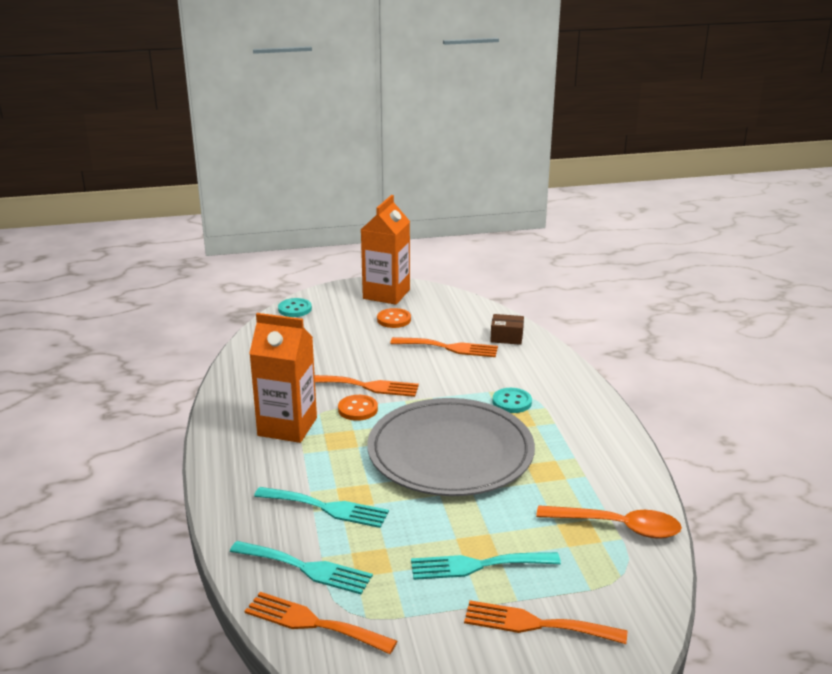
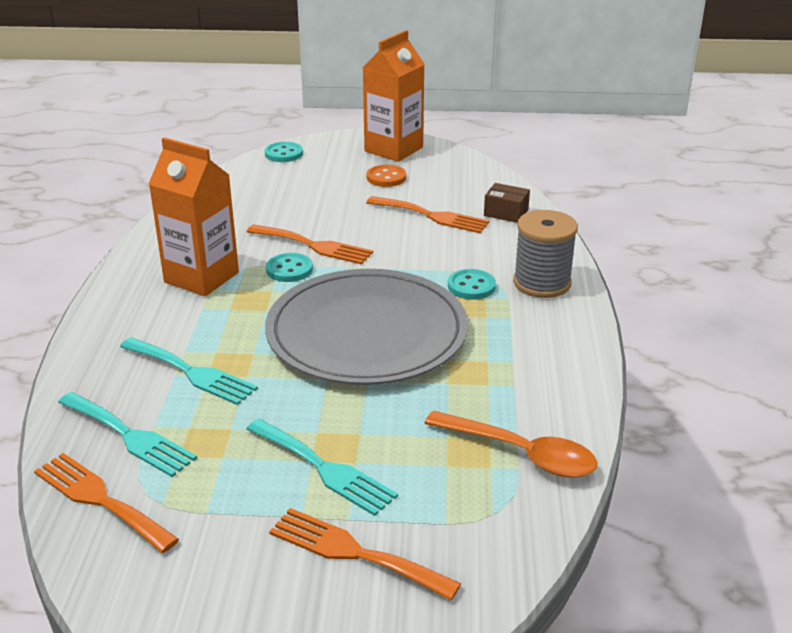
camera: 15 degrees right, 5 degrees up
orange button [338,395,378,421] -> turquoise button [266,253,313,282]
turquoise fork [411,552,561,580] -> turquoise fork turned 150 degrees counterclockwise [246,419,398,516]
none -> grey spool [513,210,578,298]

